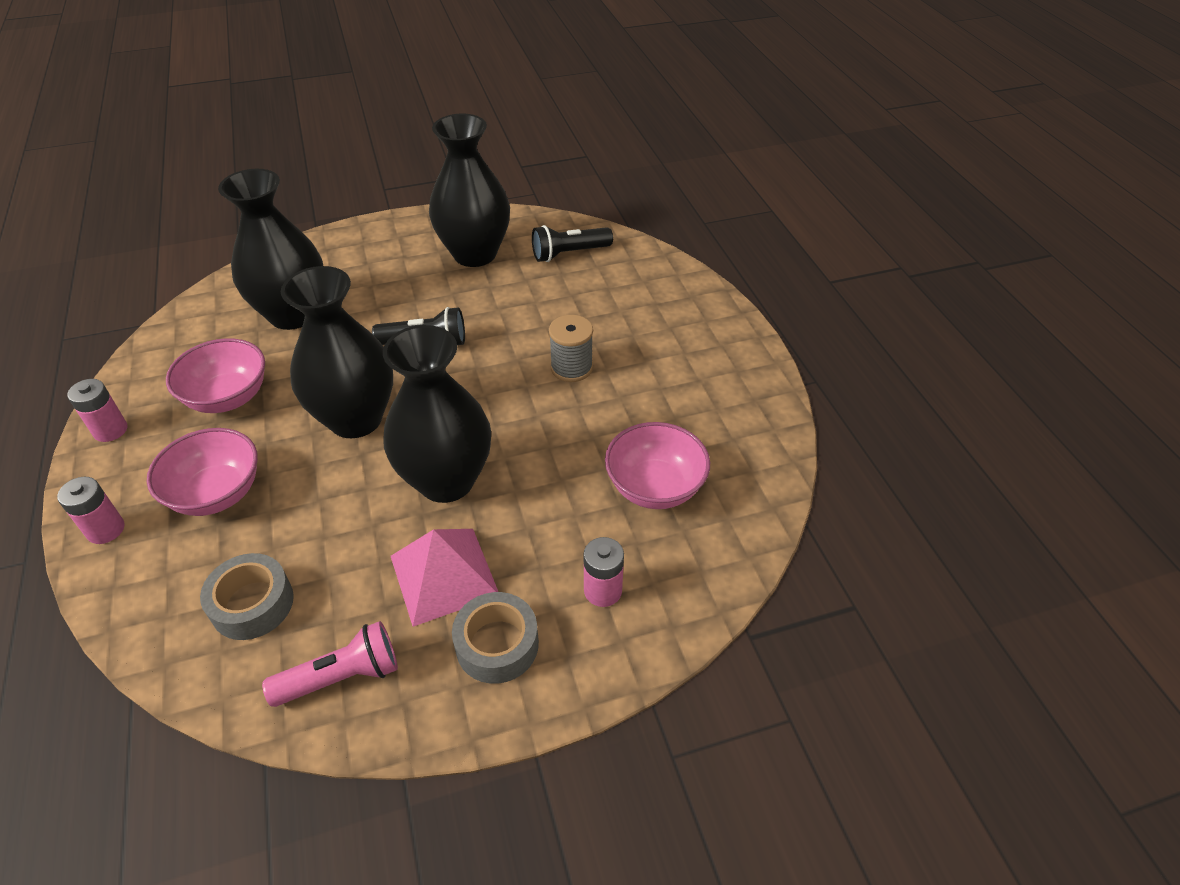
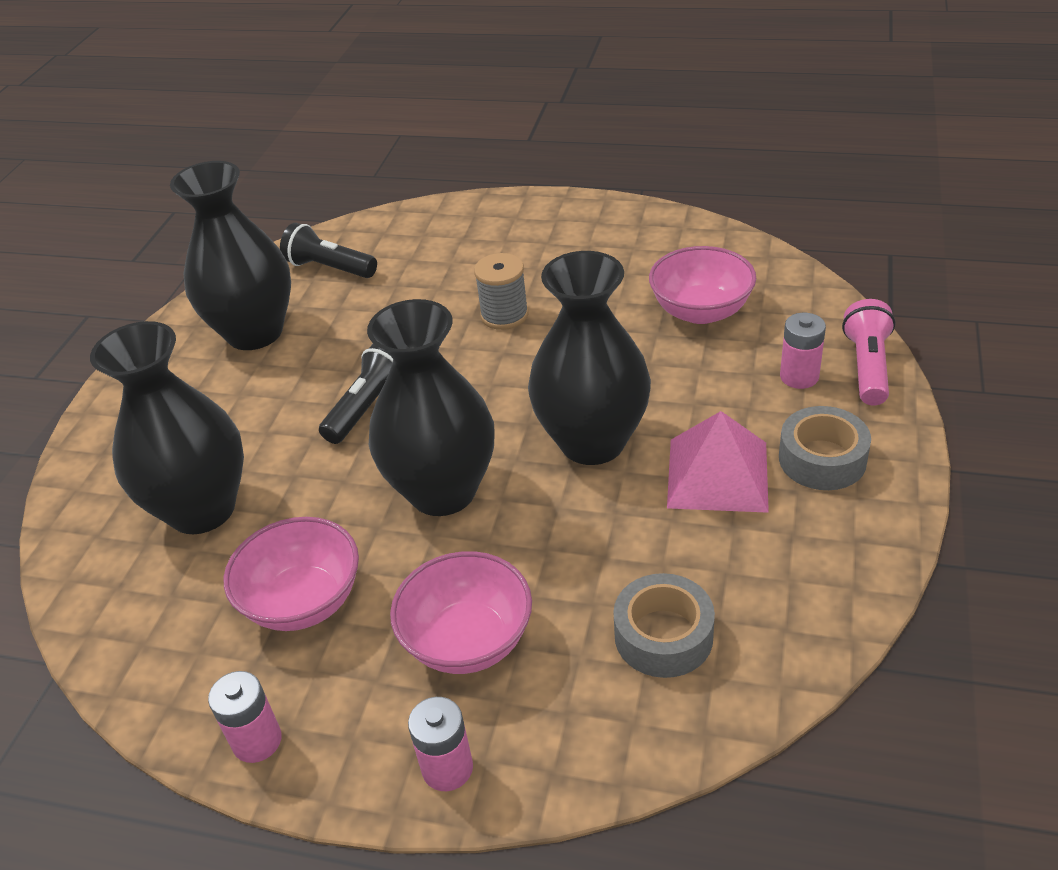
camera: 55 degrees left, 5 degrees down
pink flashlight [262,621,398,707] -> pink flashlight moved to [842,299,895,406]
black flashlight [532,225,613,262] -> black flashlight turned 105 degrees clockwise [280,223,377,278]

